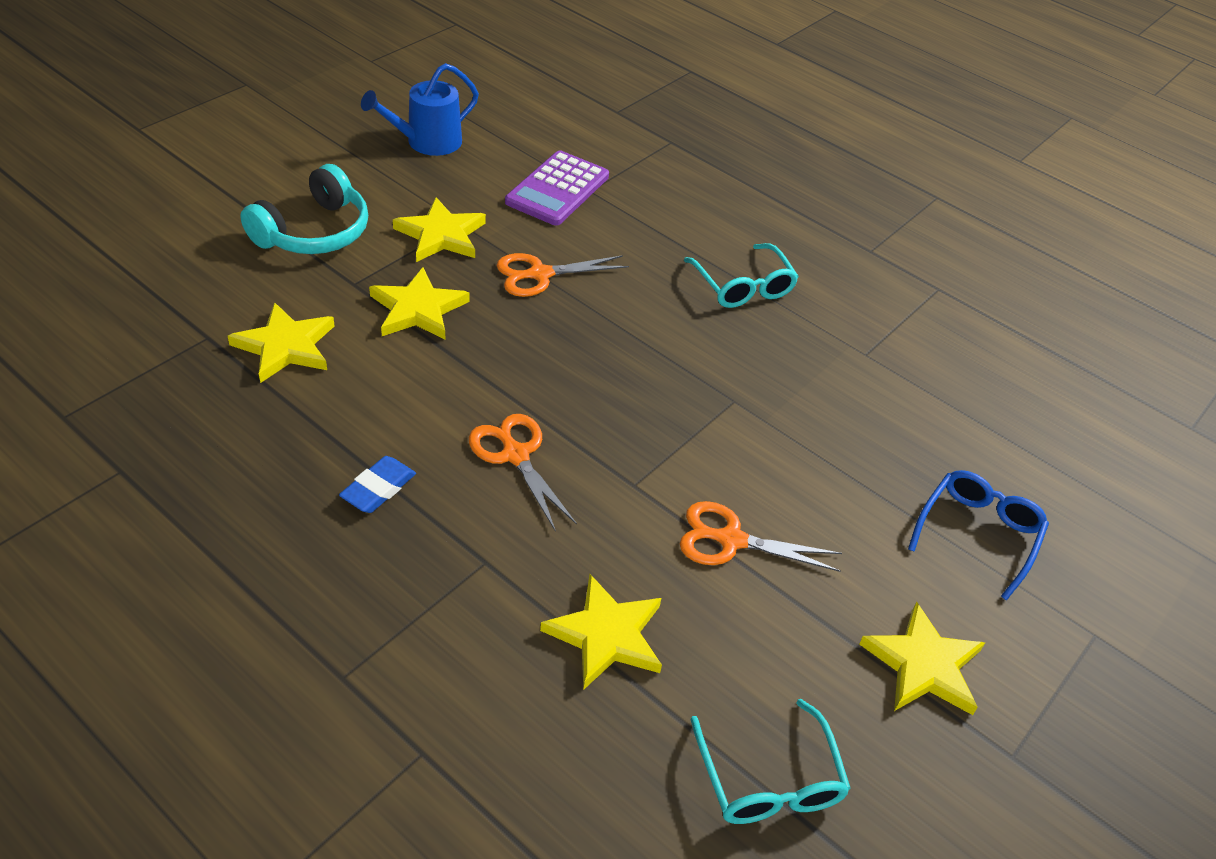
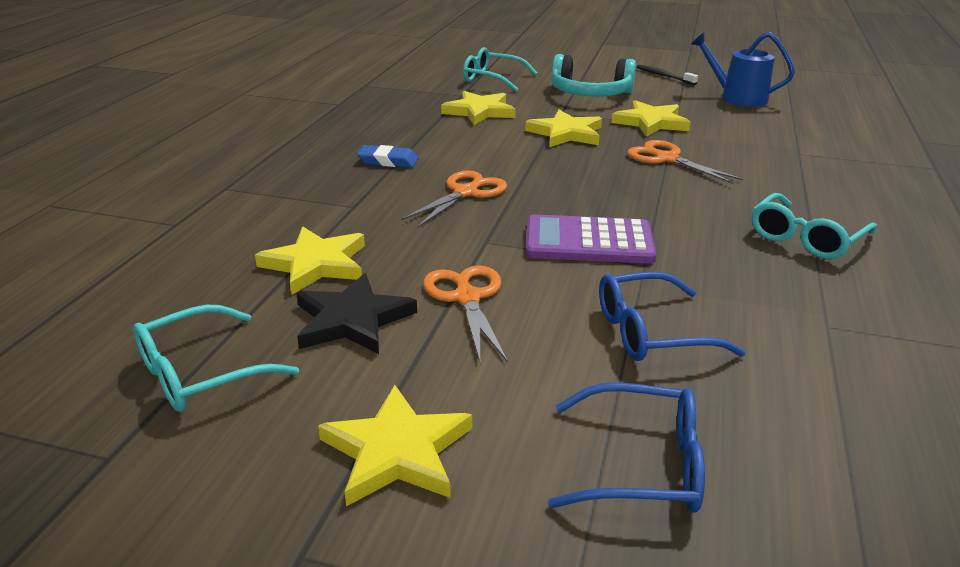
camera: 70 degrees right, 15 degrees down
purple calculator [505,150,609,226] -> purple calculator moved to [525,214,657,264]
none -> black star [296,273,417,354]
none -> turquoise glasses [463,47,537,91]
none -> blue glasses [599,272,746,361]
none -> black toothbrush [637,65,698,85]

